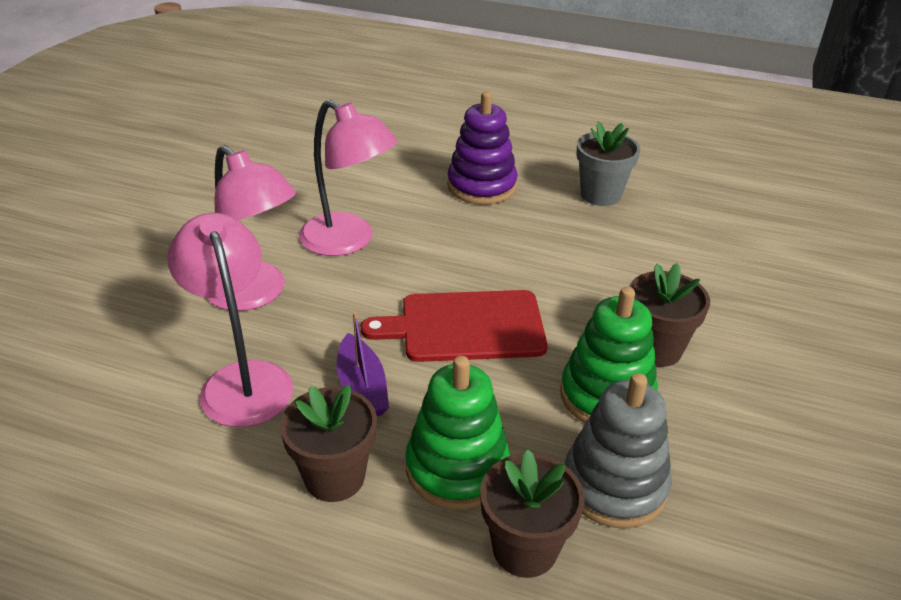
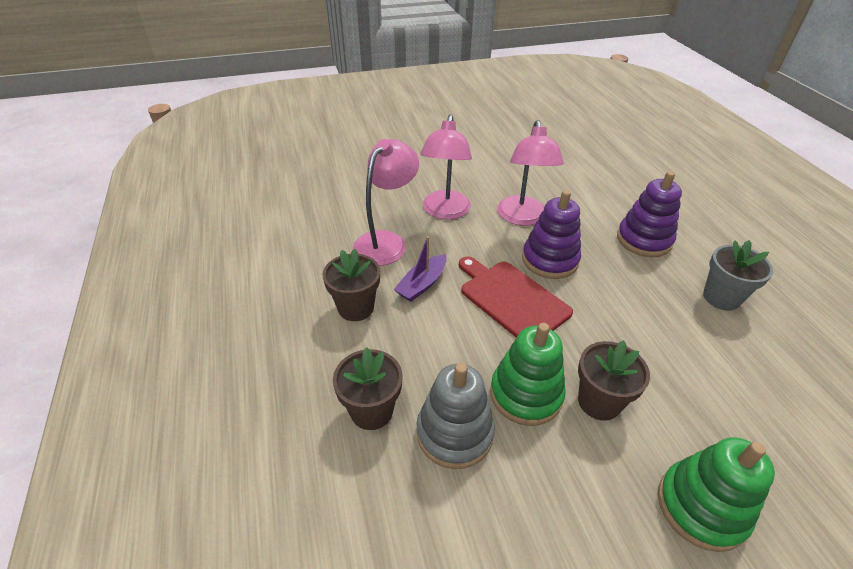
camera: 55 degrees right, 5 degrees up
green stacking toy [405,356,510,510] -> green stacking toy moved to [658,437,775,552]
none -> purple stacking toy [522,190,581,279]

